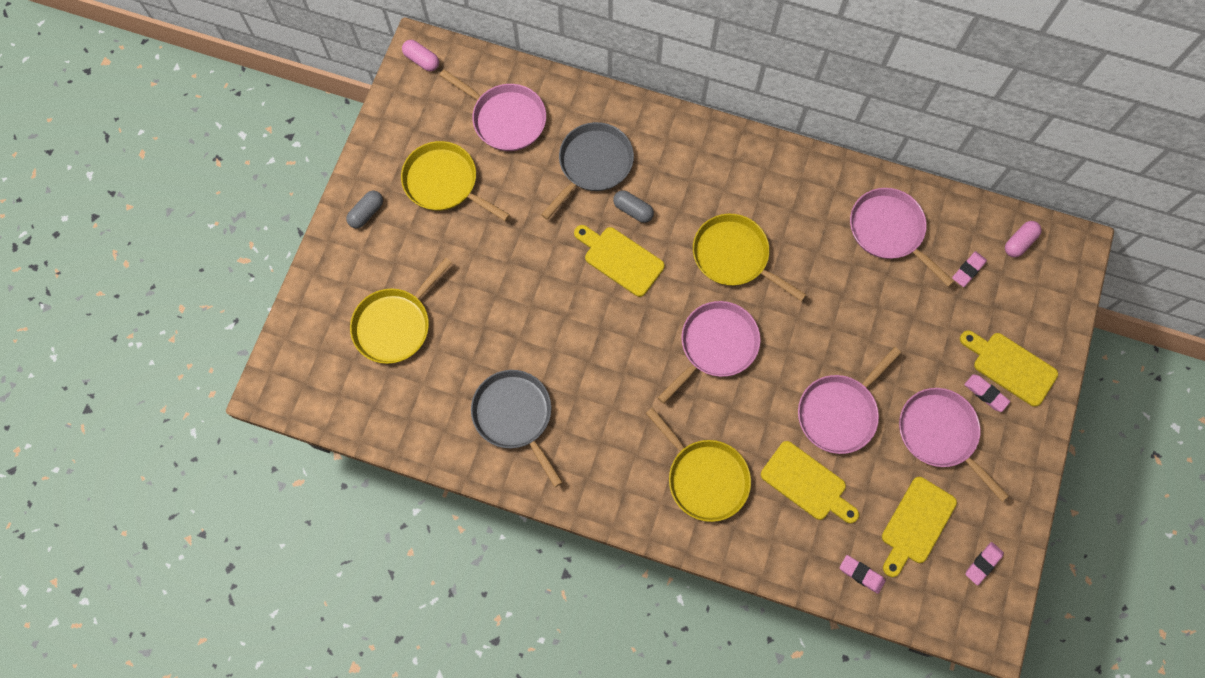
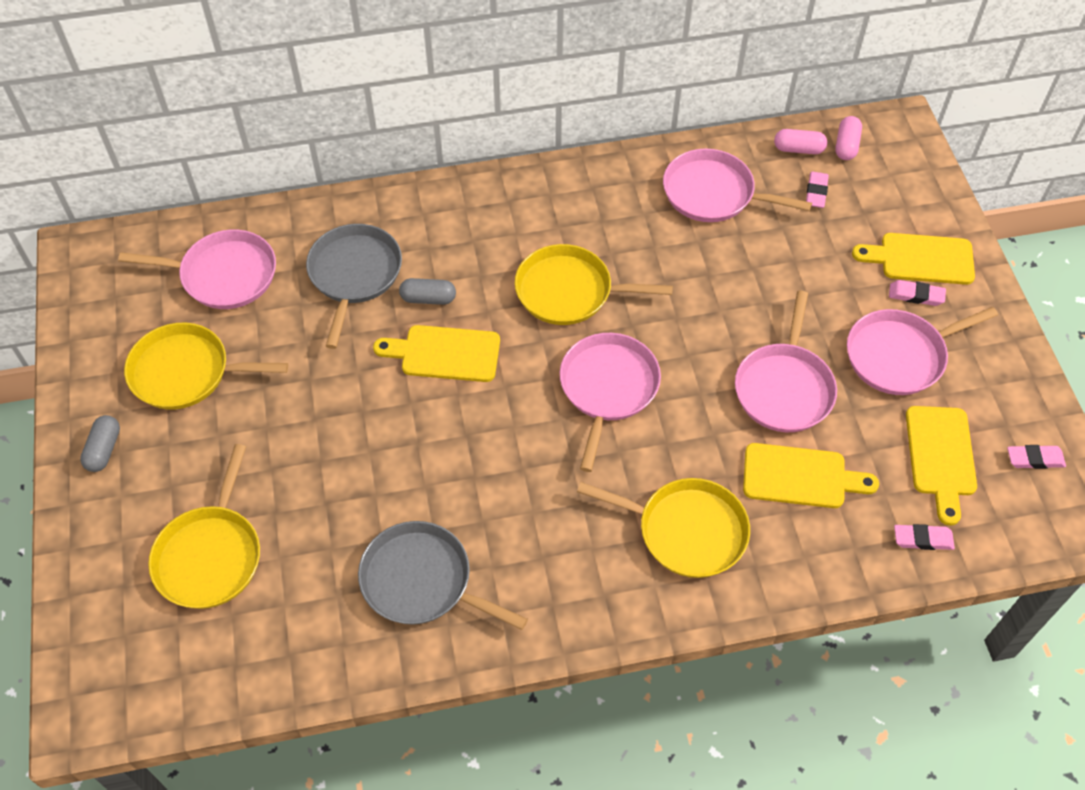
camera: 30 degrees left, 15 degrees down
pink capsule [402,40,439,71] -> pink capsule moved to [774,129,827,154]
pink pan [899,388,1009,502] -> pink pan turned 45 degrees counterclockwise [847,307,998,395]
pink eraser [965,542,1004,586] -> pink eraser turned 75 degrees clockwise [1007,445,1066,469]

